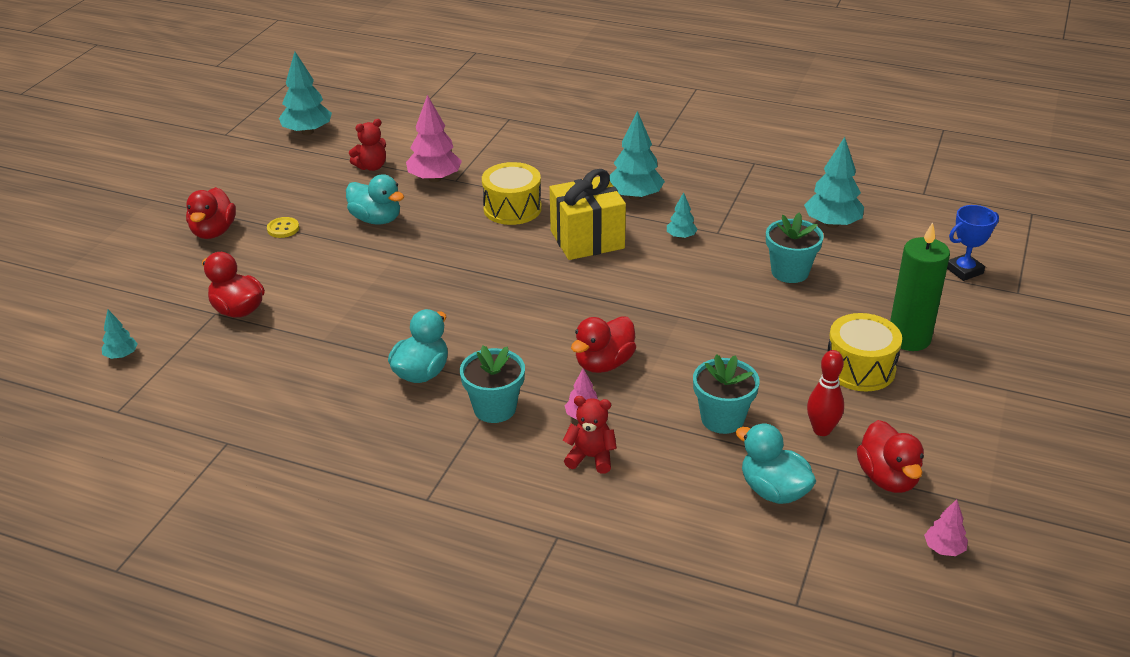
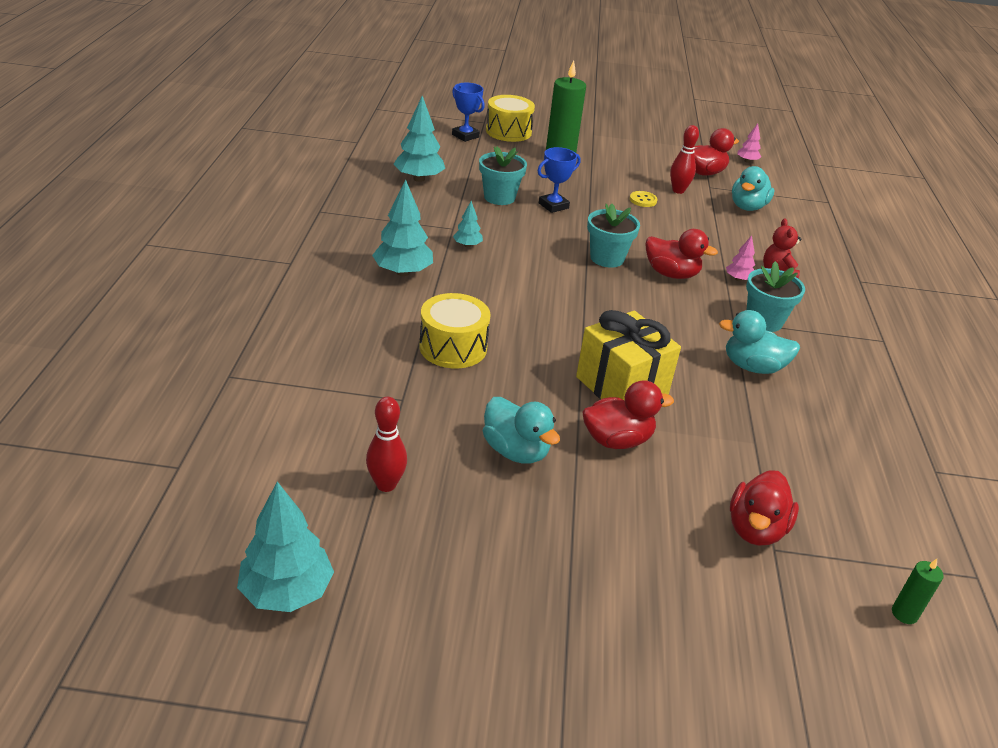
camera: 110 degrees left, 0 degrees up
turquoise tree [102,310,138,359] -> green candle [892,559,943,624]
red duck [186,187,236,239] -> red duck moved to [582,380,674,449]
yellow button [267,217,299,238] -> yellow button moved to [630,191,657,207]
turquoise duck [346,174,404,225] -> turquoise duck turned 120 degrees clockwise [483,397,560,464]
red teddy bear [349,119,386,171] -> red bowling pin [366,397,407,492]
pink tree [406,95,462,182] -> none
yellow gift [550,169,626,260] -> yellow gift moved to [576,310,681,400]
turquoise flower pot [693,354,760,434] -> turquoise flower pot moved to [587,204,640,268]
yellow drum [828,313,902,391] -> yellow drum moved to [486,95,535,142]
none -> blue trophy [537,147,580,213]

